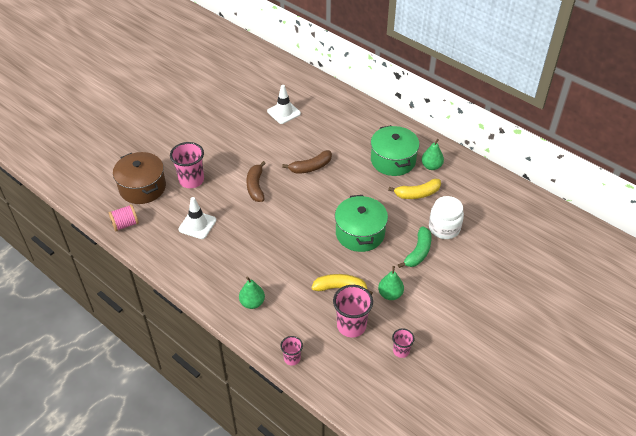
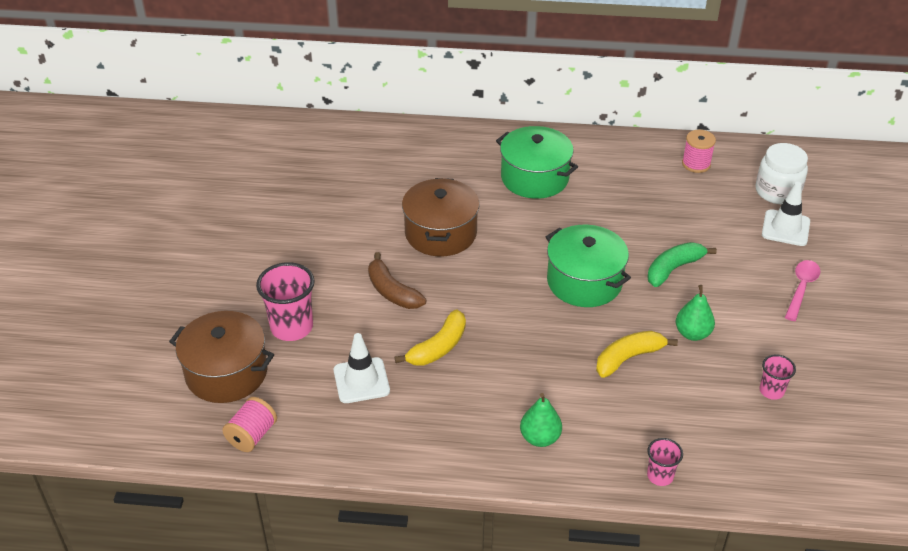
camera: 35 degrees left, 5 degrees down
white traffic cone [267,85,301,124] -> white traffic cone moved to [762,182,810,246]
brown banana [282,150,332,174] -> brown pot [402,178,479,256]
pink cup [333,285,373,337] -> none
yellow banana [388,179,441,199] -> yellow banana moved to [395,310,466,366]
green banana [398,226,432,268] -> green banana turned 120 degrees counterclockwise [647,242,717,287]
green pear [421,139,444,170] -> none
white jar [429,196,464,239] -> white jar moved to [755,143,808,204]
none -> pink spool [682,130,716,173]
none -> pink spoon [785,260,821,321]

